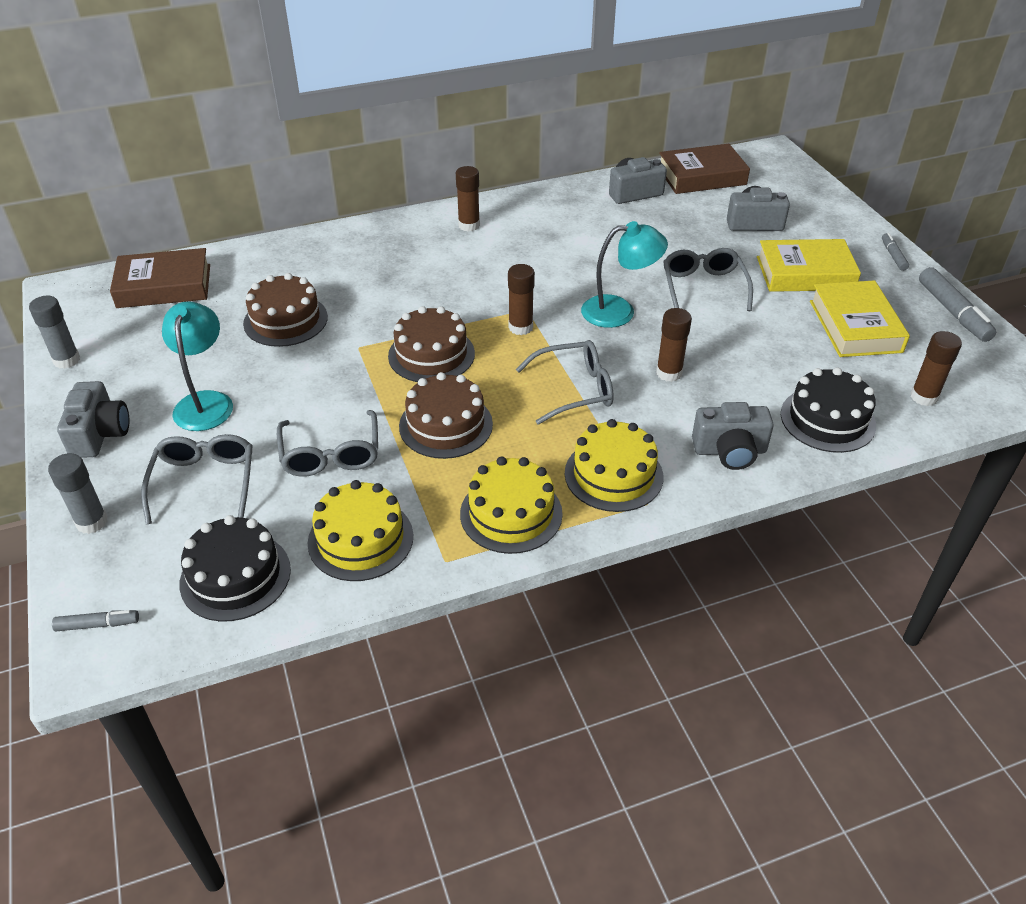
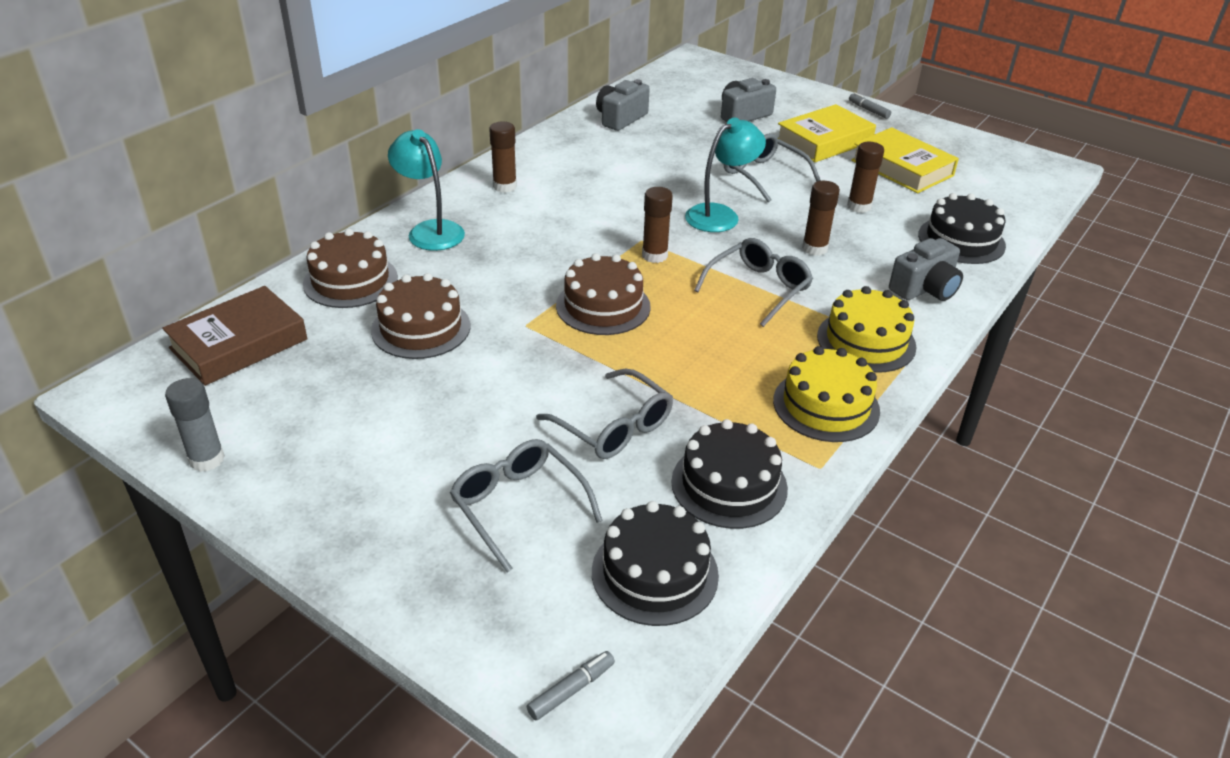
camera: 35 degrees left, 5 degrees down
grey glue stick [48,453,107,534] -> none
grey camera [57,381,129,458] -> none
turquoise lamp [162,302,233,431] -> turquoise lamp moved to [388,129,465,251]
yellow cake [308,480,413,581] -> black cake [671,419,788,529]
brown cake [399,372,493,459] -> brown cake moved to [303,229,398,308]
brown book [659,144,750,194] -> none
brown glue stick [910,331,962,406] -> brown glue stick moved to [847,142,884,213]
grey marker [919,267,996,342] -> none

